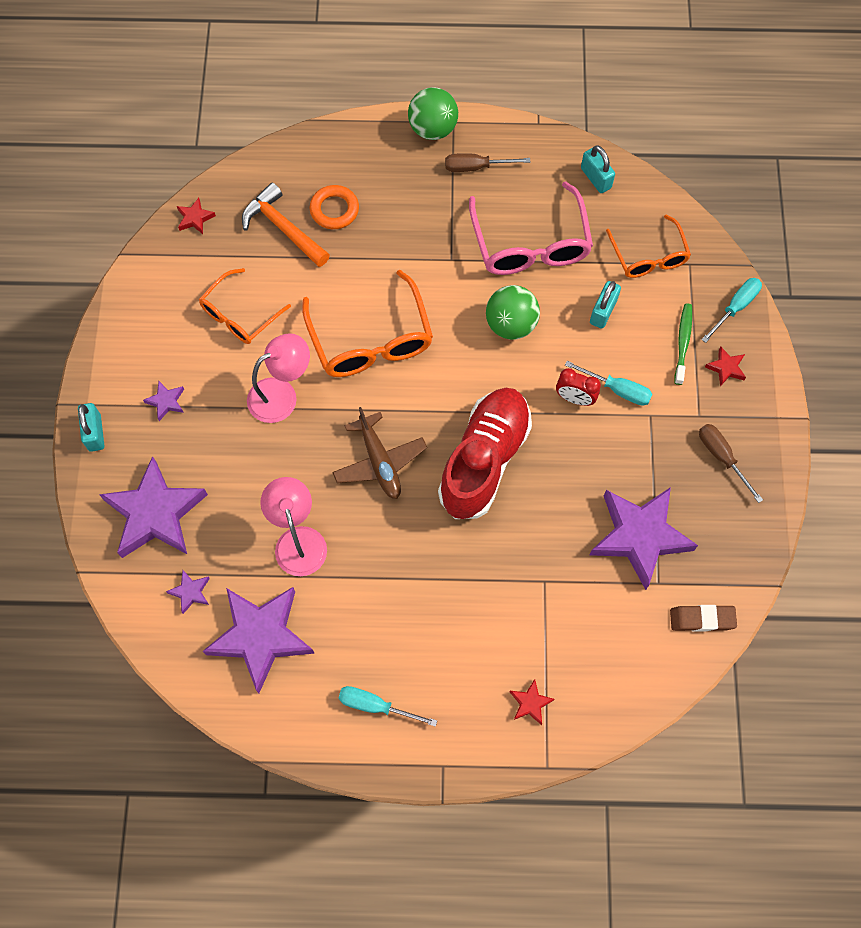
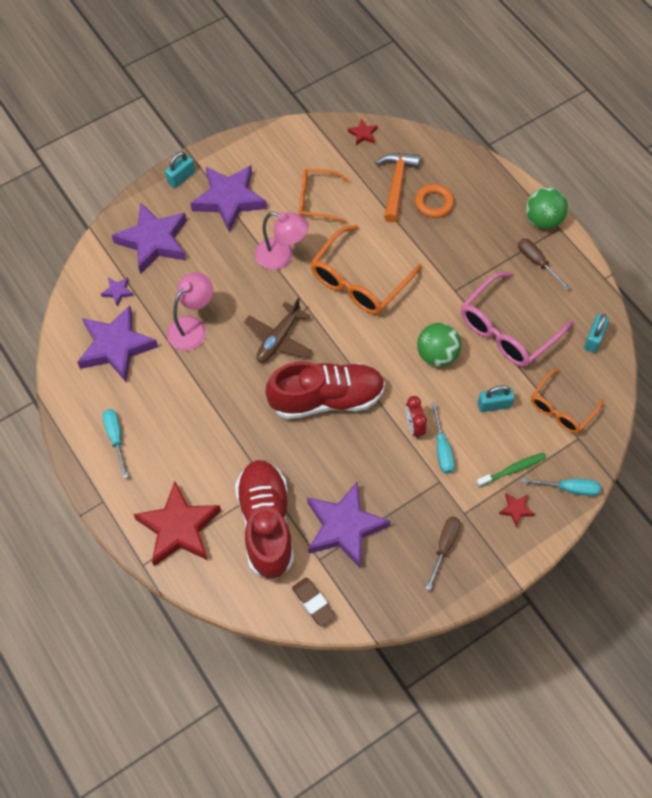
camera: 55 degrees right, 5 degrees down
purple star [143,381,184,421] -> purple star [190,165,267,233], size x2.42
red star [510,679,555,725] -> red star [133,481,221,566], size x2.42
none -> red shoe [235,460,294,580]

